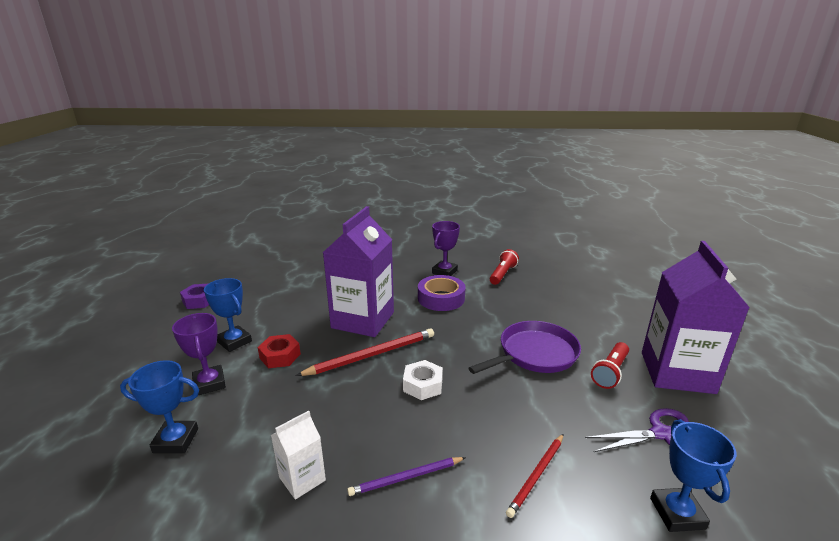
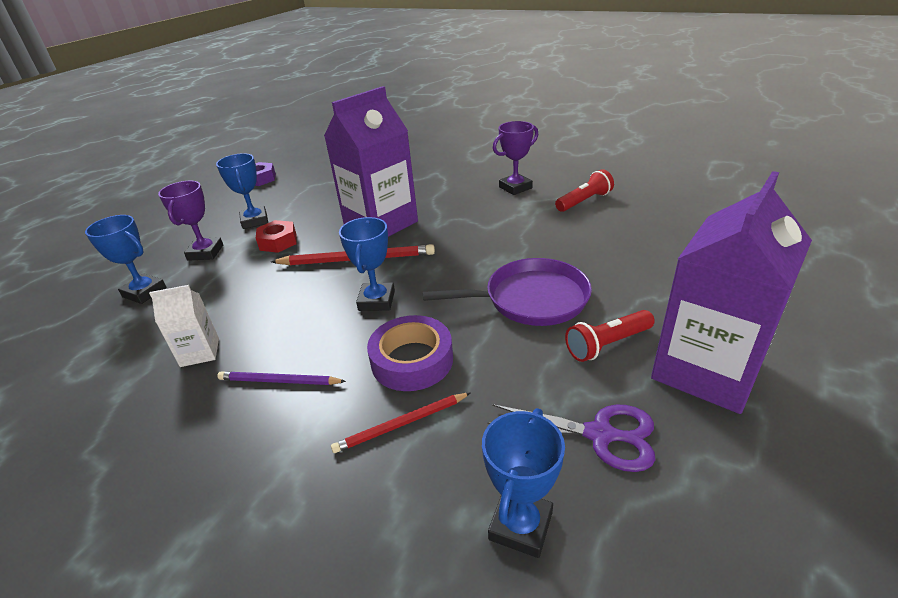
camera: 30 degrees right, 10 degrees up
white nut [403,360,443,400] -> blue trophy [339,217,395,311]
purple tape [418,275,466,311] -> purple tape moved to [367,315,453,391]

